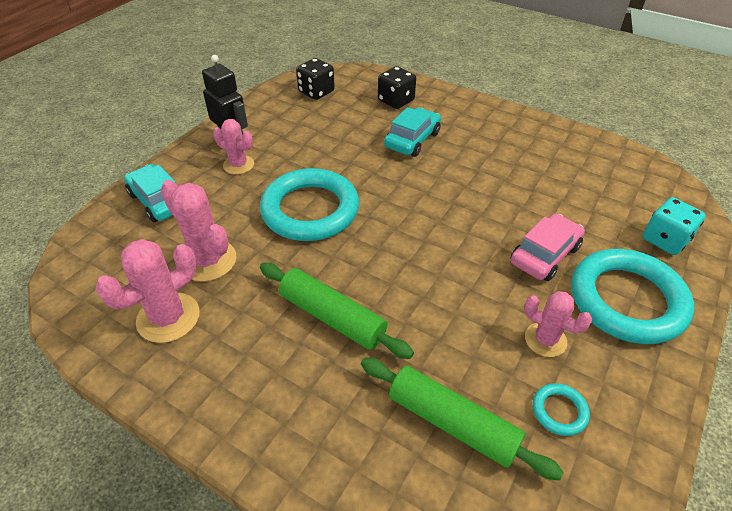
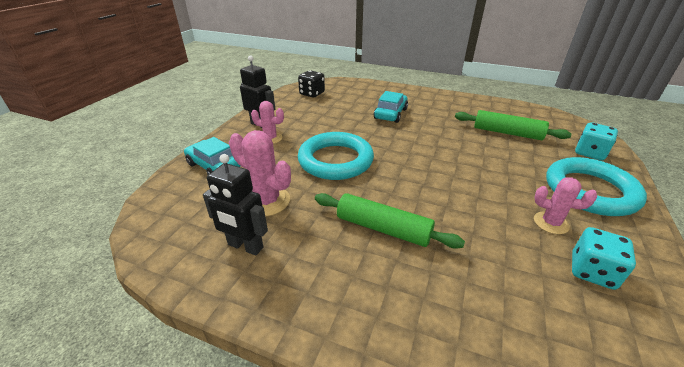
camera: 10 degrees left, 10 degrees down
pink cactus [96,239,200,343] -> black robot [203,154,268,256]
green rolling pin [361,358,564,480] -> green rolling pin moved to [455,110,571,140]
black dice [378,66,416,109] -> none
pink car [510,213,585,281] -> none
turquoise ring [533,383,590,436] -> turquoise dice [572,227,636,290]

